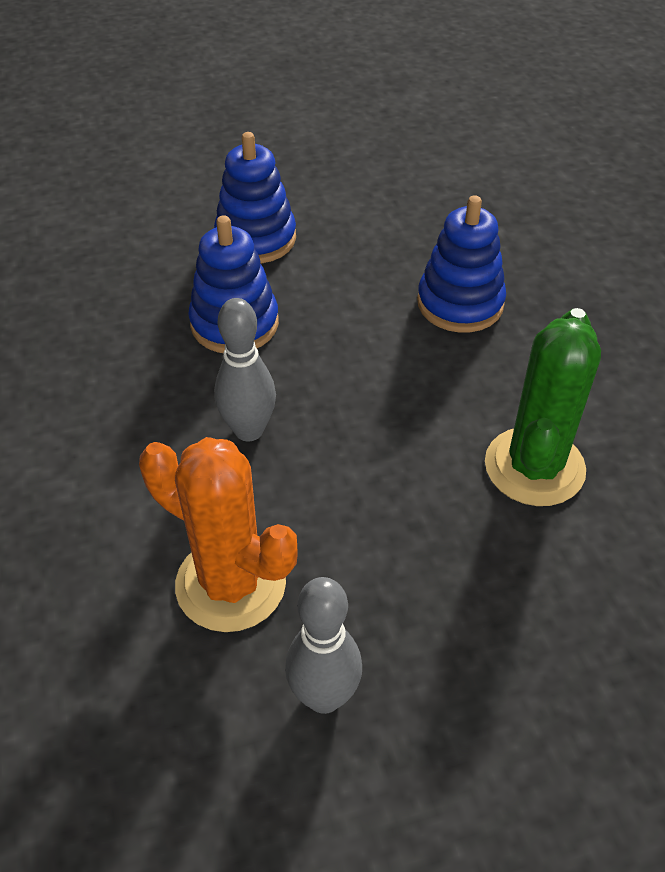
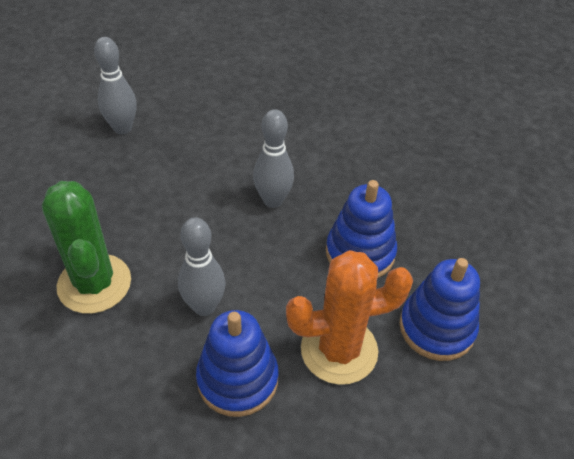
camera: 135 degrees right, 0 degrees up
orange cactus [139,437,298,632] -> orange cactus moved to [286,250,413,385]
none -> grey bowling pin [178,217,226,316]

